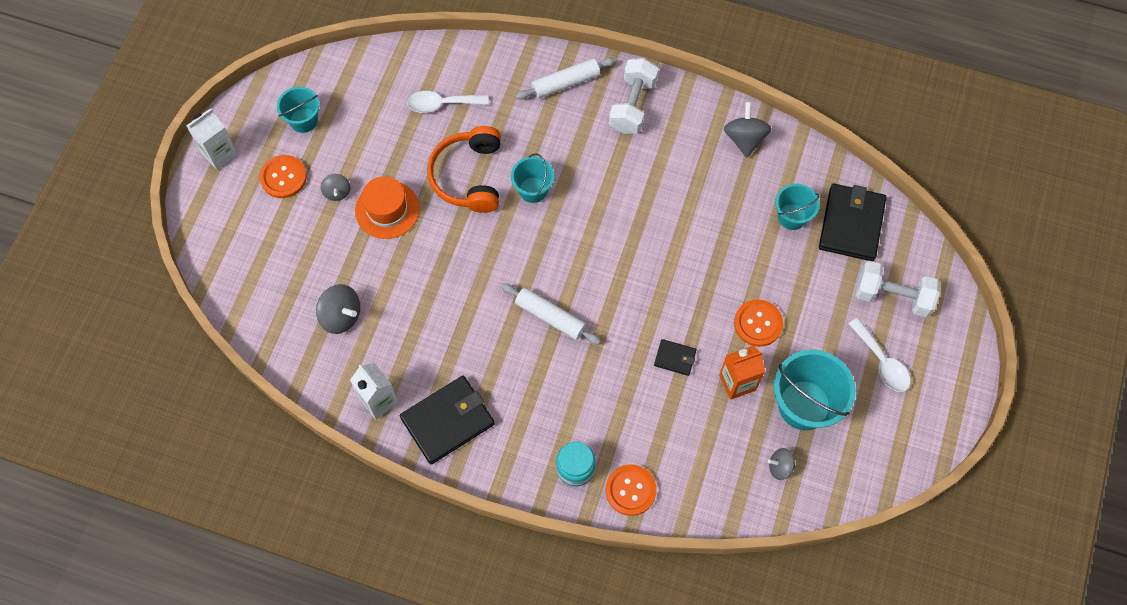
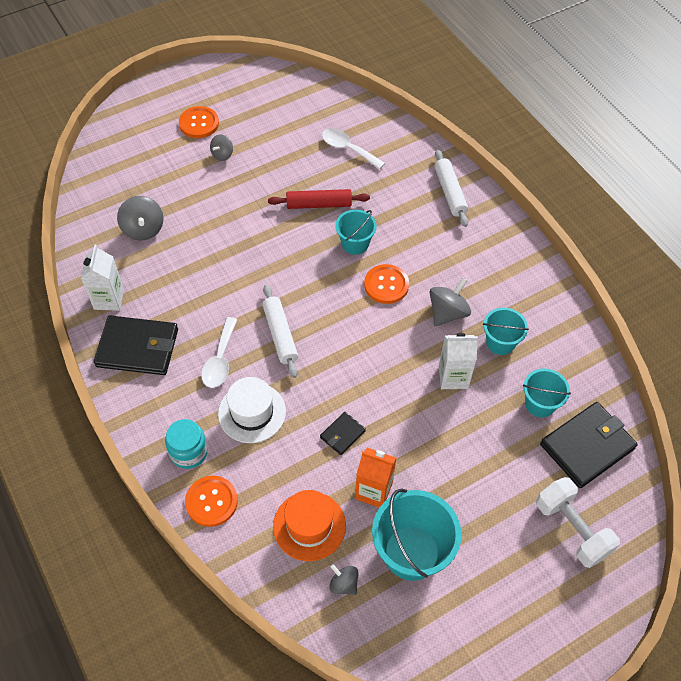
camera: 40 degrees right, 10 degrees down
white carton [186,109,238,170] -> white carton moved to [439,333,478,389]
turquoise bucket [277,87,319,133] -> turquoise bucket moved to [483,308,529,355]
orange hat [355,176,420,239] -> orange hat moved to [273,490,346,561]
orange headphones [427,126,501,213] -> red rolling pin [268,189,370,209]
white rolling pin [516,58,615,100] -> white rolling pin turned 60 degrees clockwise [434,149,468,227]
white dumbbell [609,58,659,134] -> none
black wallet [654,339,697,376] -> black wallet turned 75 degrees clockwise [320,412,366,455]
grey spinning top [724,102,772,158] -> grey spinning top moved to [430,277,471,326]
orange button [734,300,783,347] -> orange button moved to [364,264,409,304]
white spoon [848,318,911,392] -> white spoon moved to [201,317,237,388]
none -> white hat [218,377,286,443]

